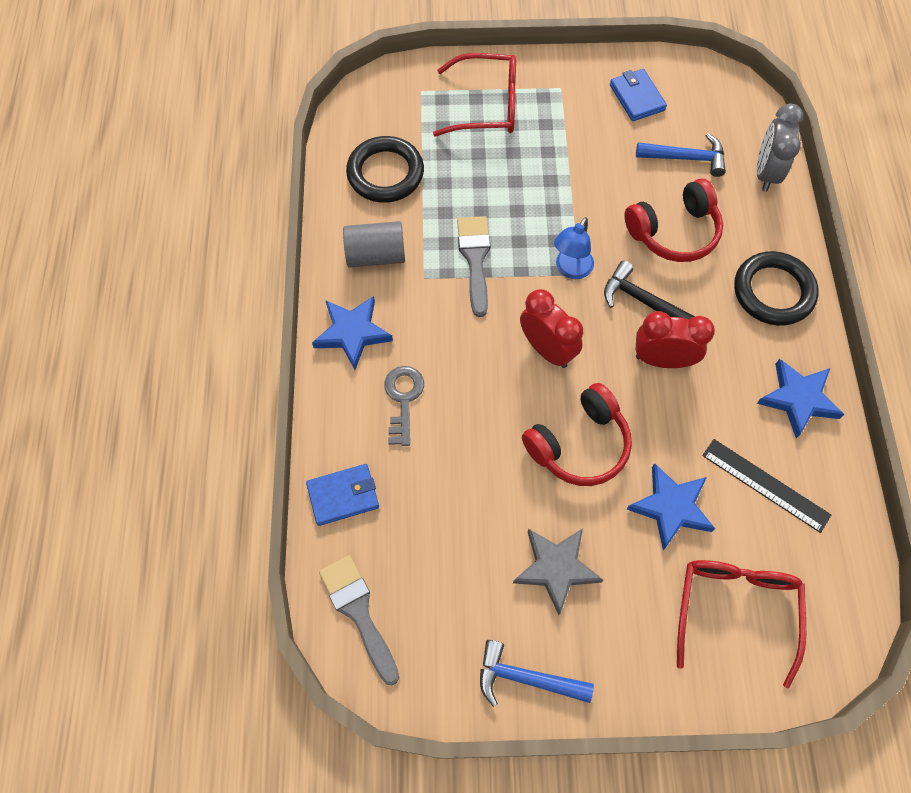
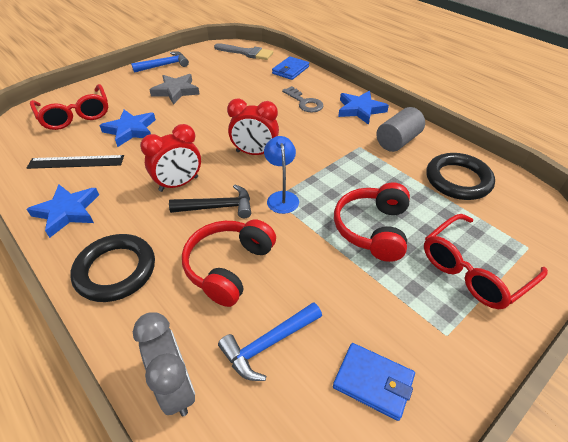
camera: 140 degrees right, 20 degrees down
grey brush [457,216,490,317] -> none
red headphones [522,383,632,486] -> red headphones moved to [334,182,410,262]

